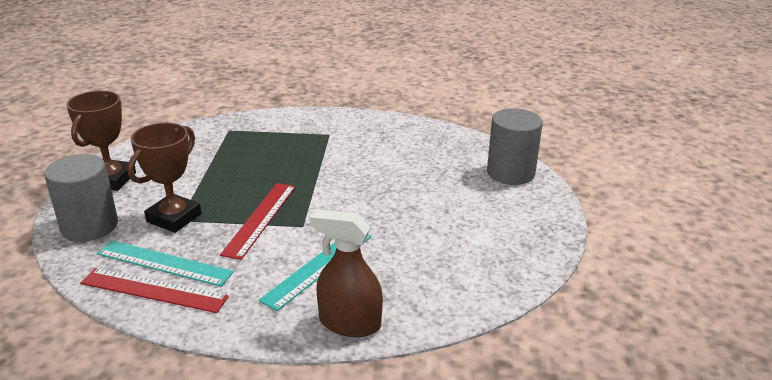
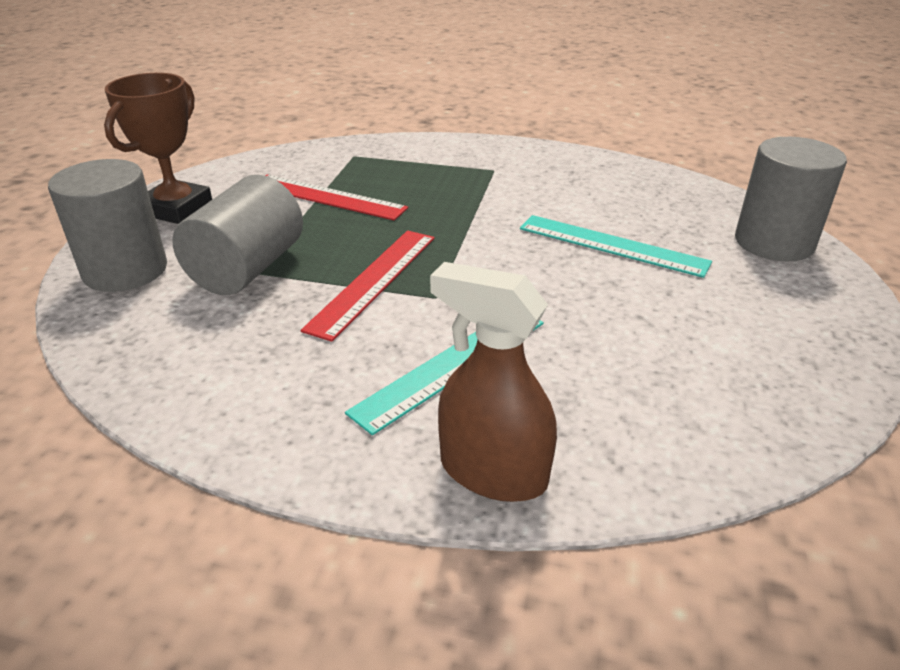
camera: 10 degrees right, 5 degrees up
red ruler [80,268,229,313] -> red ruler moved to [265,175,408,220]
turquoise ruler [97,240,234,287] -> turquoise ruler moved to [520,215,712,278]
brown trophy [127,123,201,233] -> grey cylinder [172,175,303,295]

